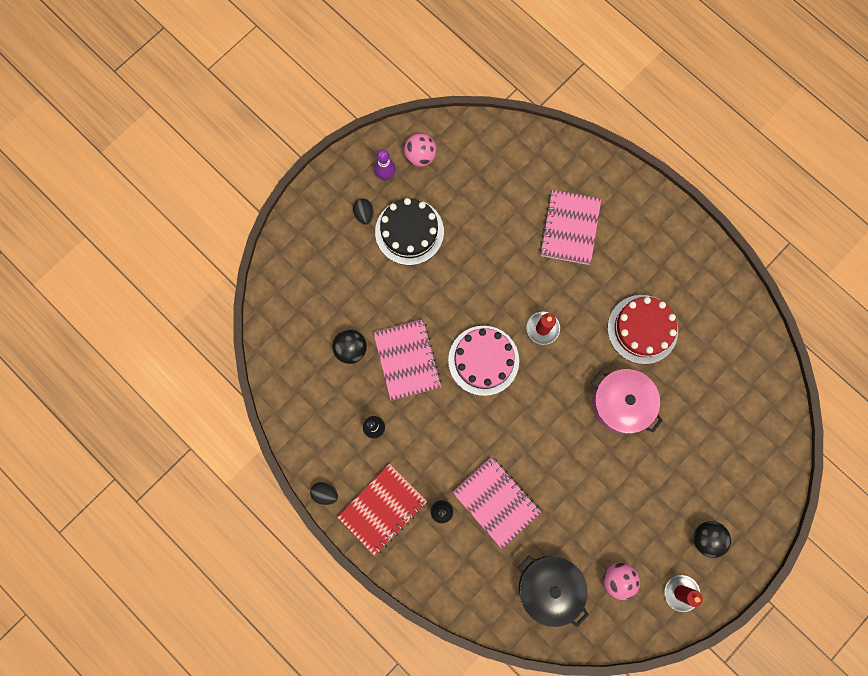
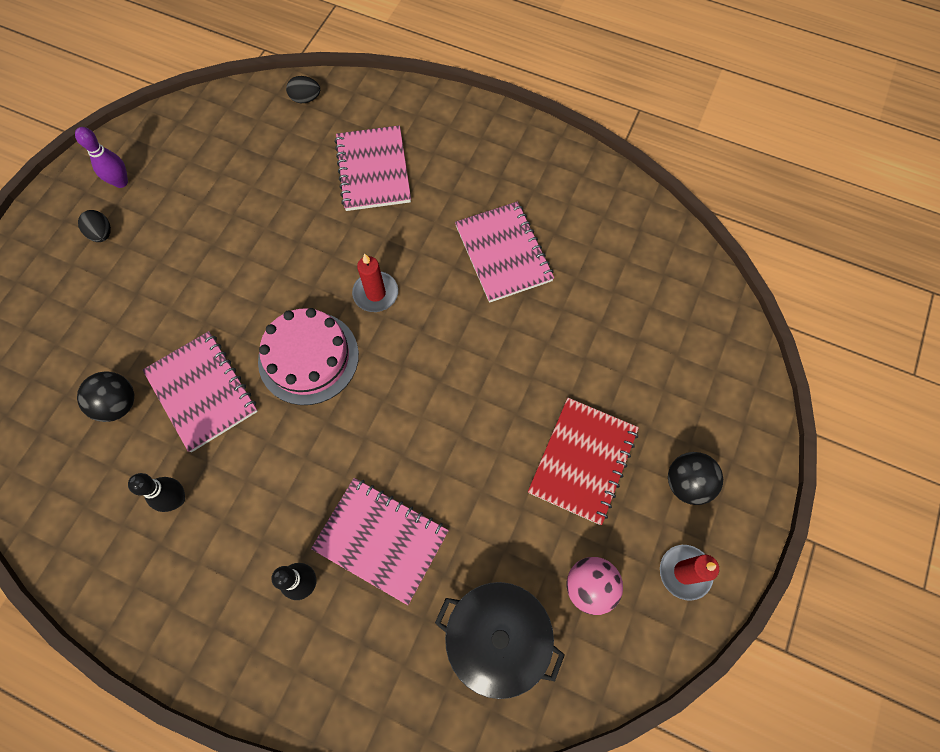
camera: 20 degrees left, 10 degrees down
black egg [310,482,338,505] -> black egg moved to [286,76,320,103]
red notebook [337,464,427,556] -> red notebook moved to [528,398,639,525]
black cake [375,198,444,265] -> none
pink ball [404,133,437,167] -> none
pink pot [591,369,663,434] -> none
red cake [608,295,678,364] -> pink notebook [455,201,554,303]

